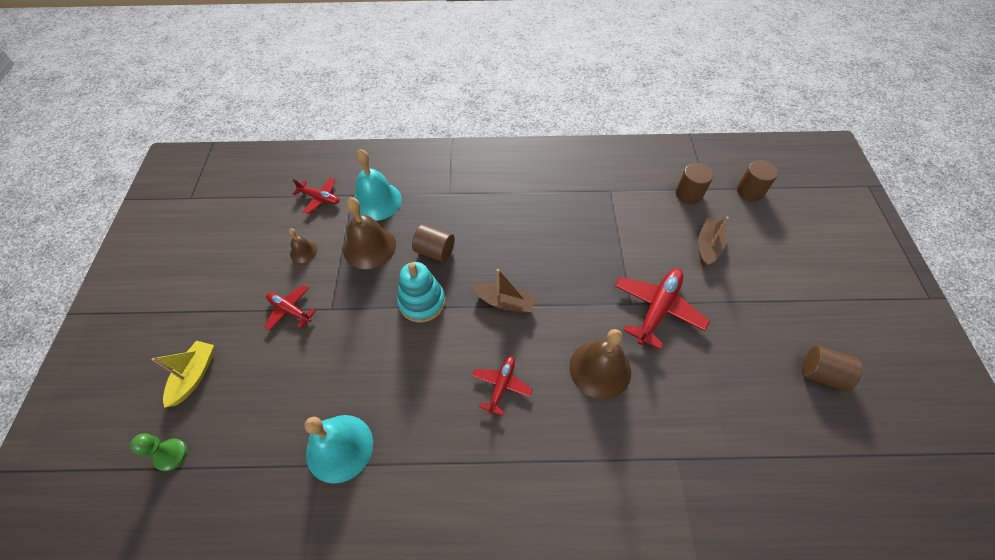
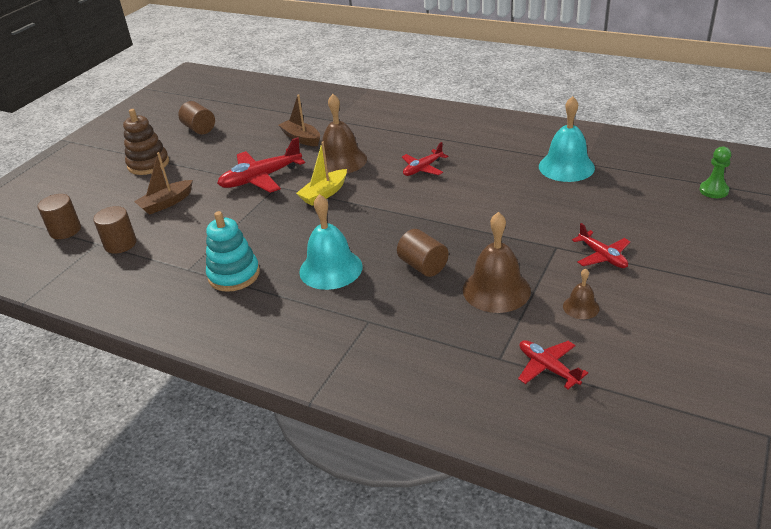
camera: 150 degrees left, 20 degrees down
yellow boat [152,340,214,408] -> yellow boat moved to [296,141,347,206]
turquoise bell [354,149,402,221] -> turquoise bell moved to [299,194,362,290]
turquoise stacking toy [397,262,445,322] -> turquoise stacking toy moved to [206,211,260,292]
brown boat [472,269,536,313] -> brown boat moved to [279,95,320,146]
none -> brown stacking toy [123,109,169,175]

